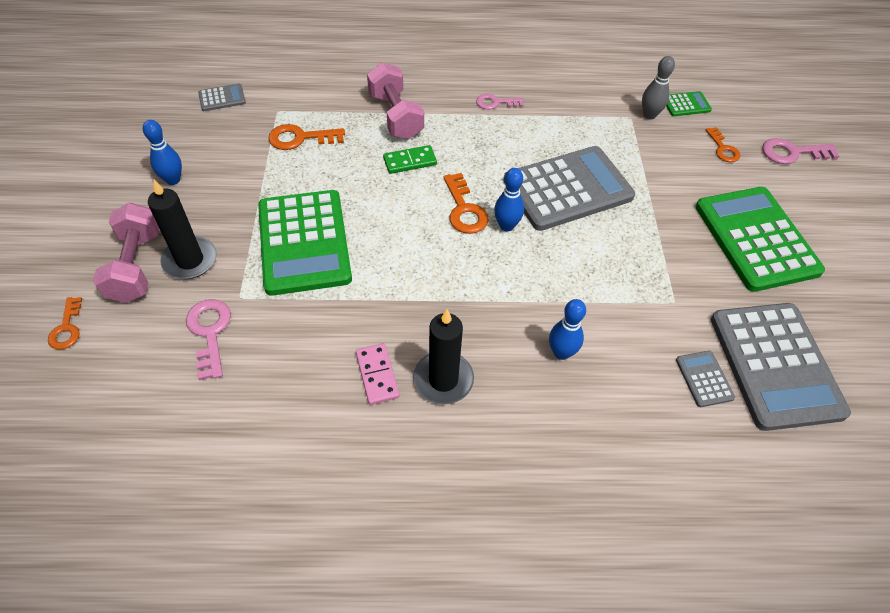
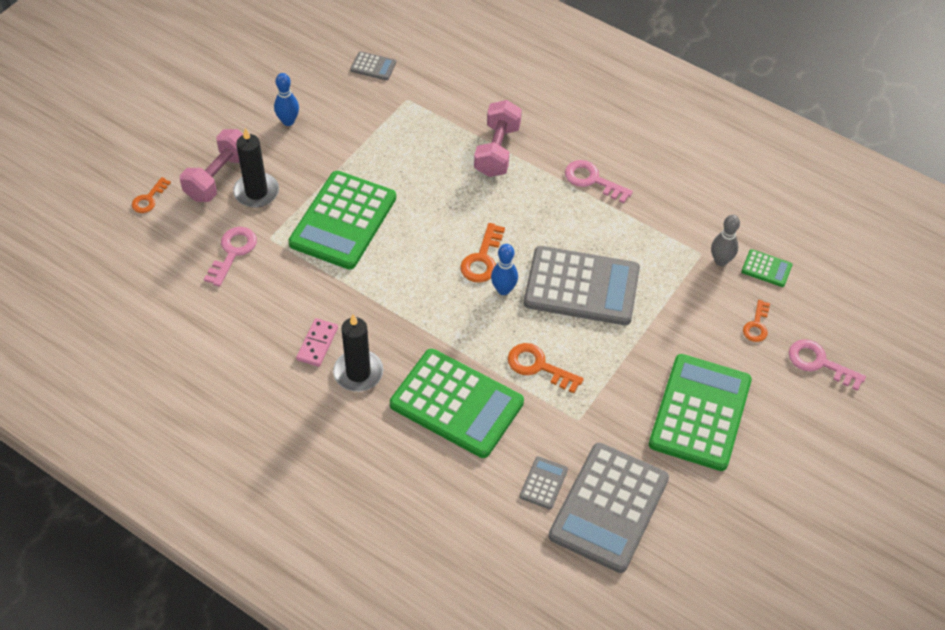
camera: 35 degrees right, 0 degrees up
orange key [268,124,345,150] -> orange key moved to [508,343,584,393]
green domino [383,145,437,174] -> none
pink key [476,94,524,110] -> pink key [565,160,633,203], size x1.50
blue bowling pin [549,299,586,360] -> green calculator [390,349,524,458]

